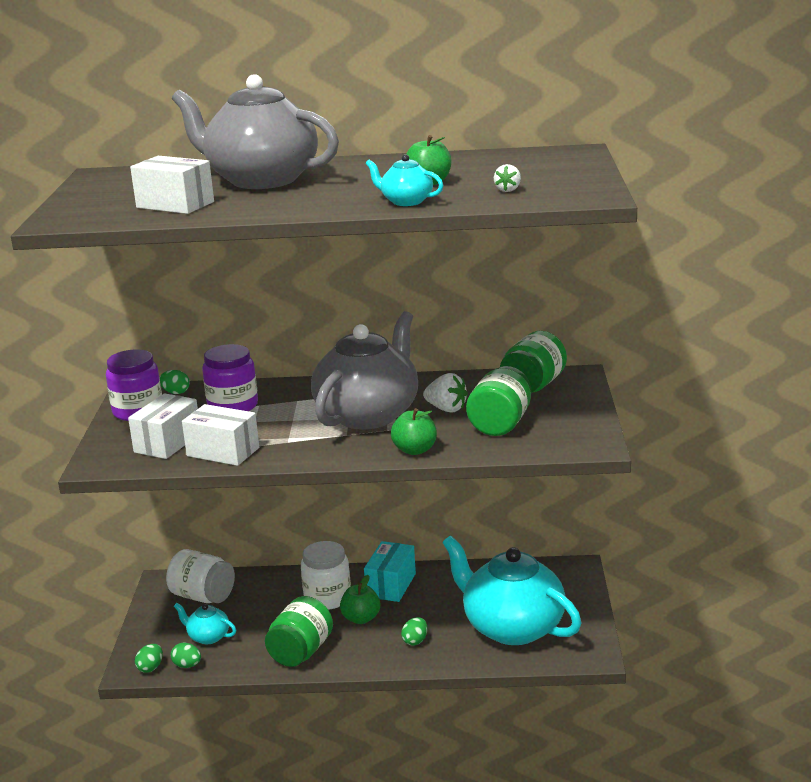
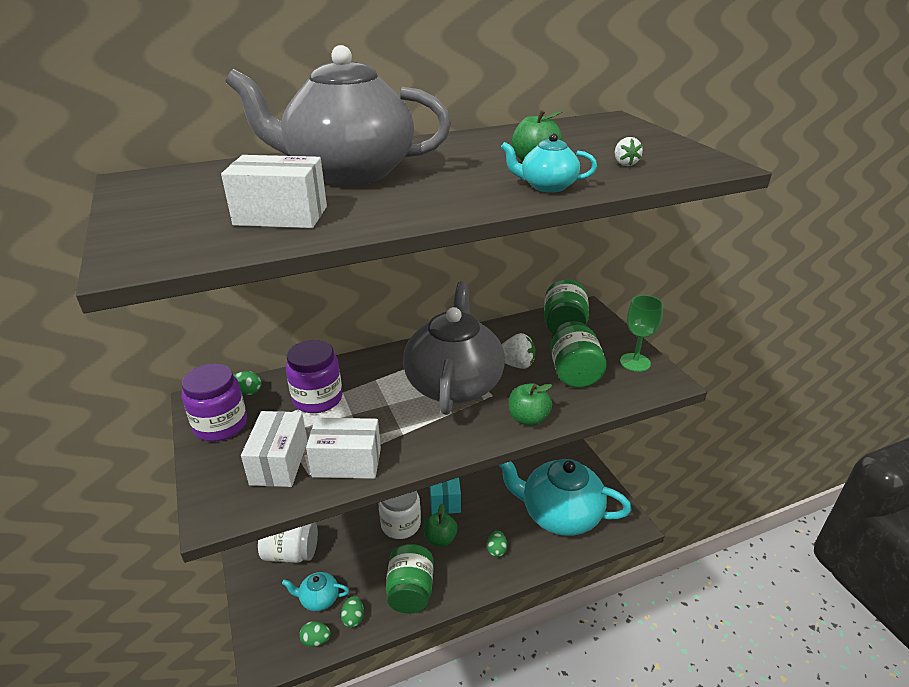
camera: 25 degrees left, 10 degrees up
green egg [135,644,163,673] -> green egg moved to [341,596,364,628]
none -> green goblet [620,295,663,372]

